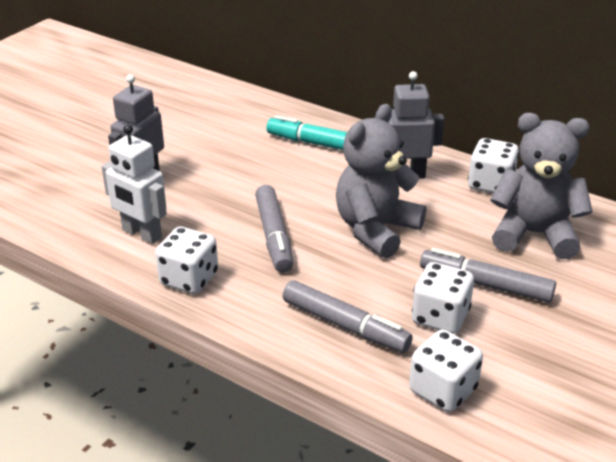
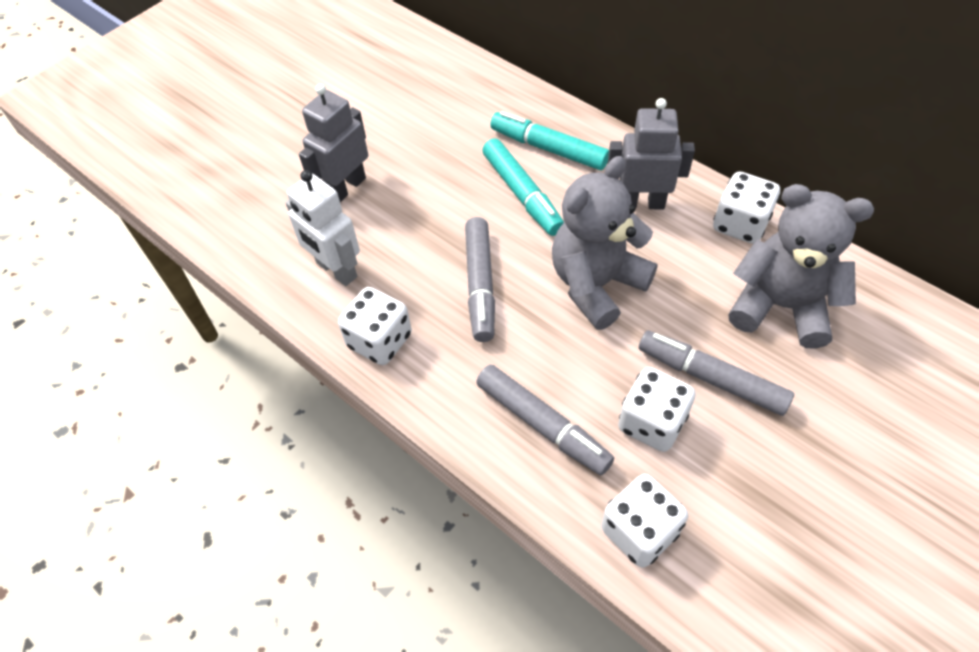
camera: 10 degrees right, 20 degrees up
none -> turquoise marker [482,138,564,236]

